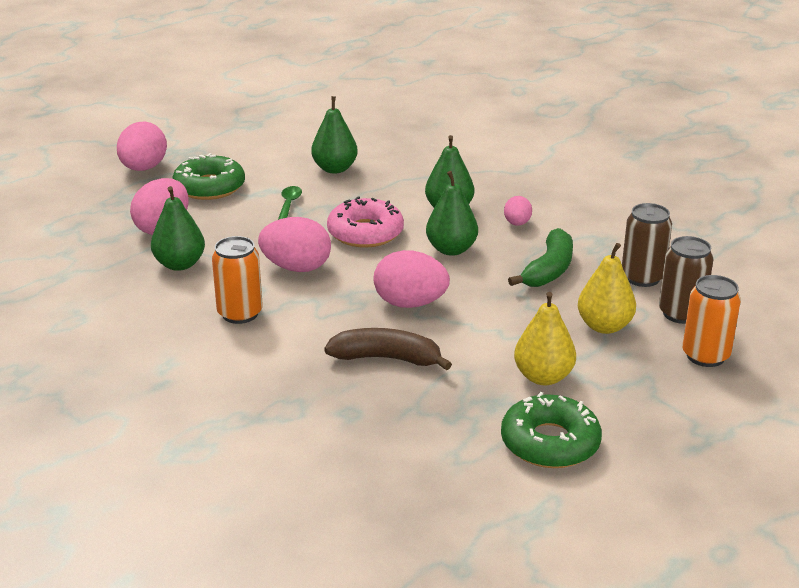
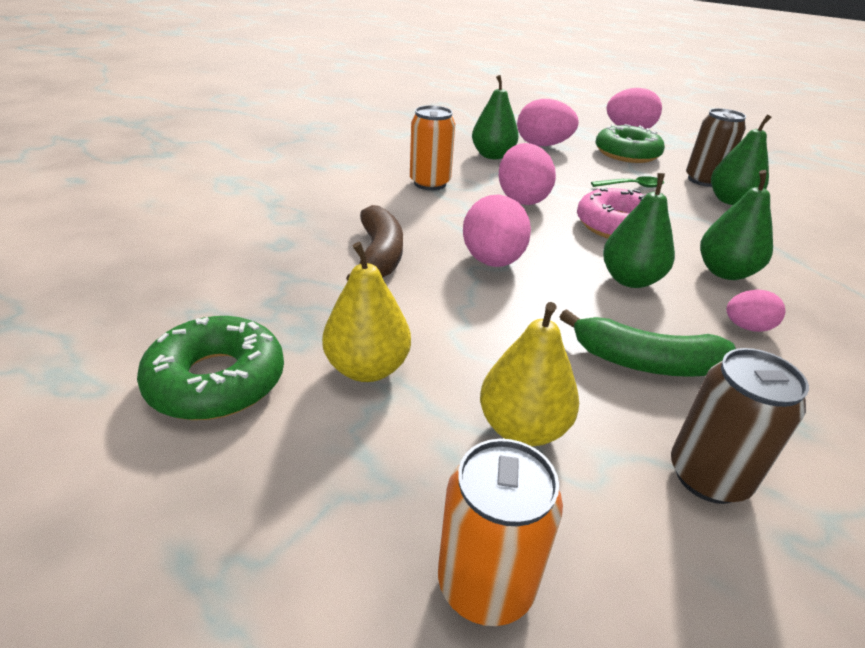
camera: 75 degrees right, 5 degrees up
brown can [659,236,714,324] -> brown can moved to [686,108,746,187]

